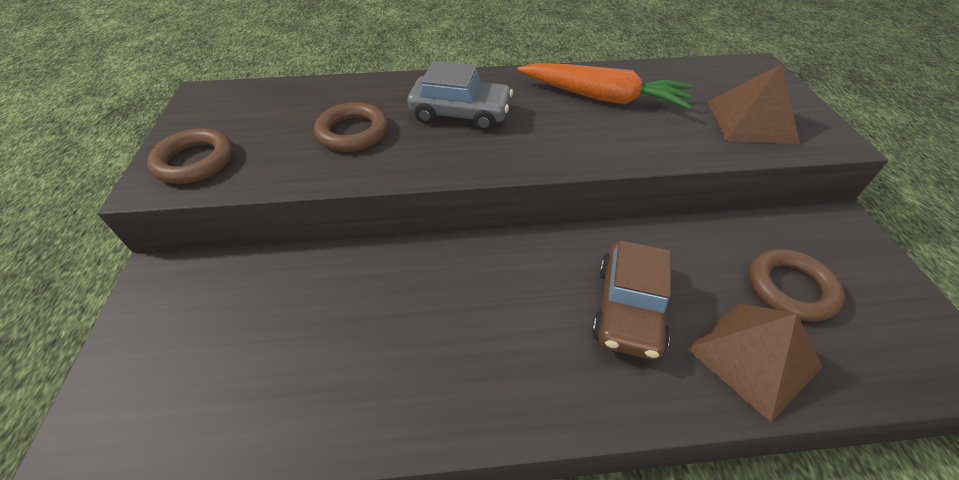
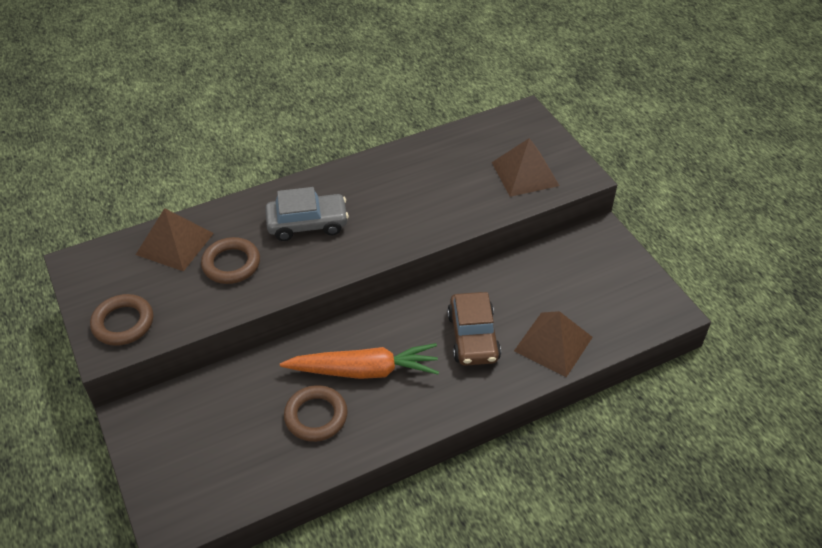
camera: 20 degrees left, 0 degrees up
orange carrot [517,63,692,109] -> orange carrot moved to [280,343,439,379]
brown ring [749,249,845,321] -> brown ring moved to [284,385,348,442]
none -> brown pyramid [136,208,214,271]

